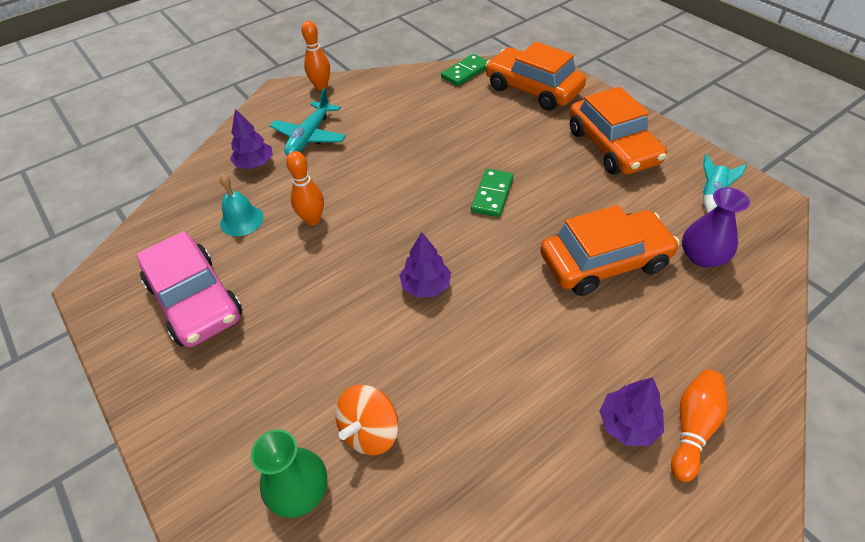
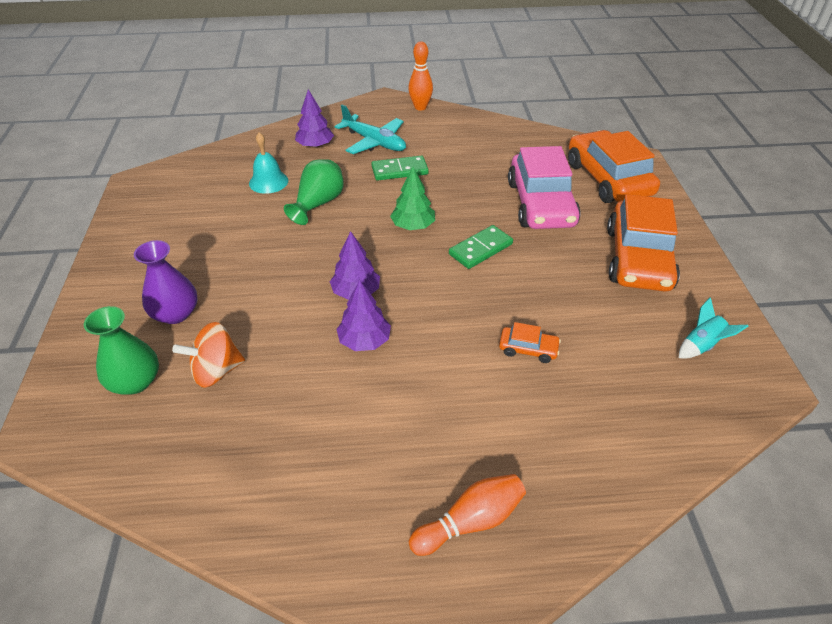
camera: 30 degrees right, 5 degrees down
pink car [136,231,242,347] -> pink car moved to [508,146,581,229]
turquoise plane [270,88,346,156] -> turquoise plane turned 105 degrees counterclockwise [335,105,406,154]
orange bowling pin [286,151,324,226] -> green vase [284,159,344,225]
green domino [441,54,487,86] -> green domino moved to [371,155,429,181]
orange car [540,205,680,296] -> orange car [499,322,561,363], size x0.43
purple tree [599,377,664,446] -> purple tree moved to [336,280,391,351]
purple vase [682,187,750,267] -> purple vase moved to [134,240,198,324]
none -> green tree [390,167,435,230]

